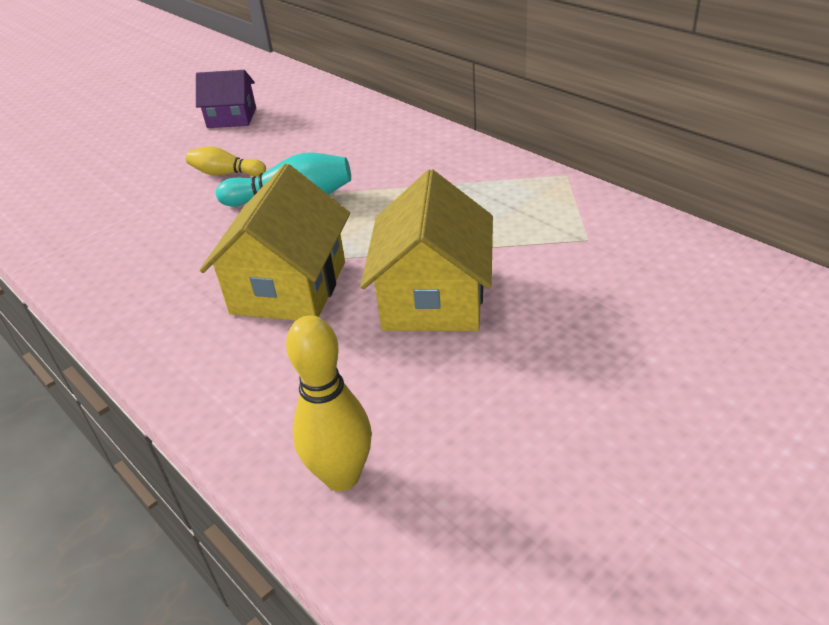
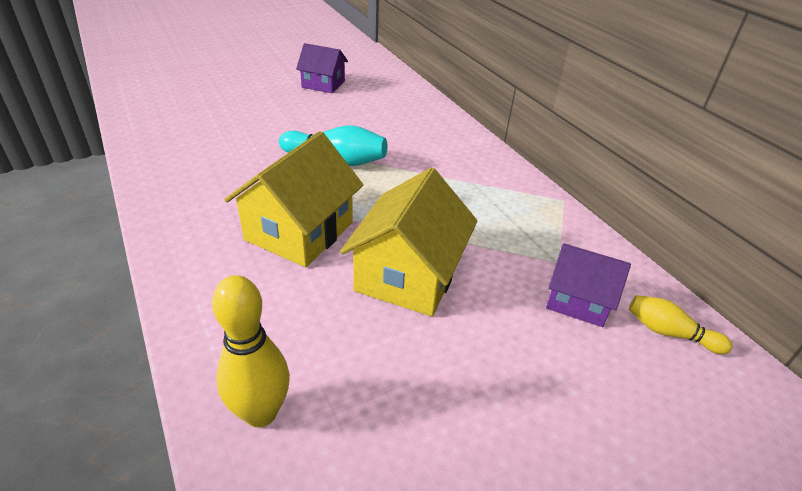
camera: 10 degrees right, 0 degrees up
yellow bowling pin [186,146,266,176] -> yellow bowling pin moved to [629,295,733,354]
none -> purple house [546,243,631,327]

